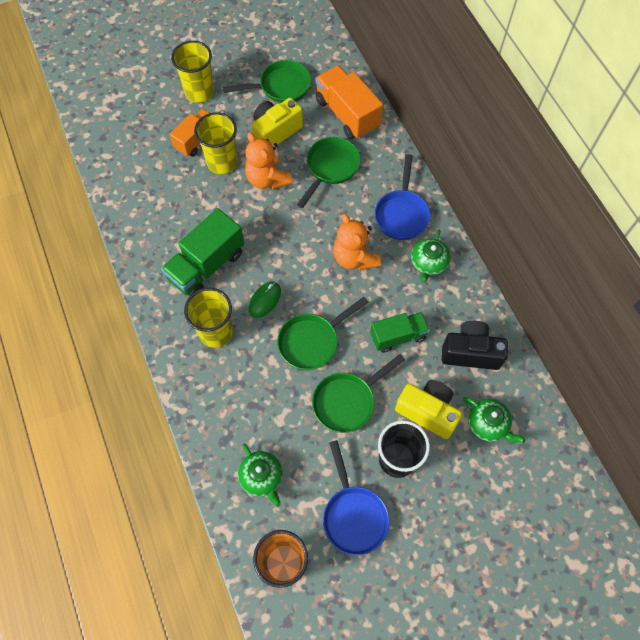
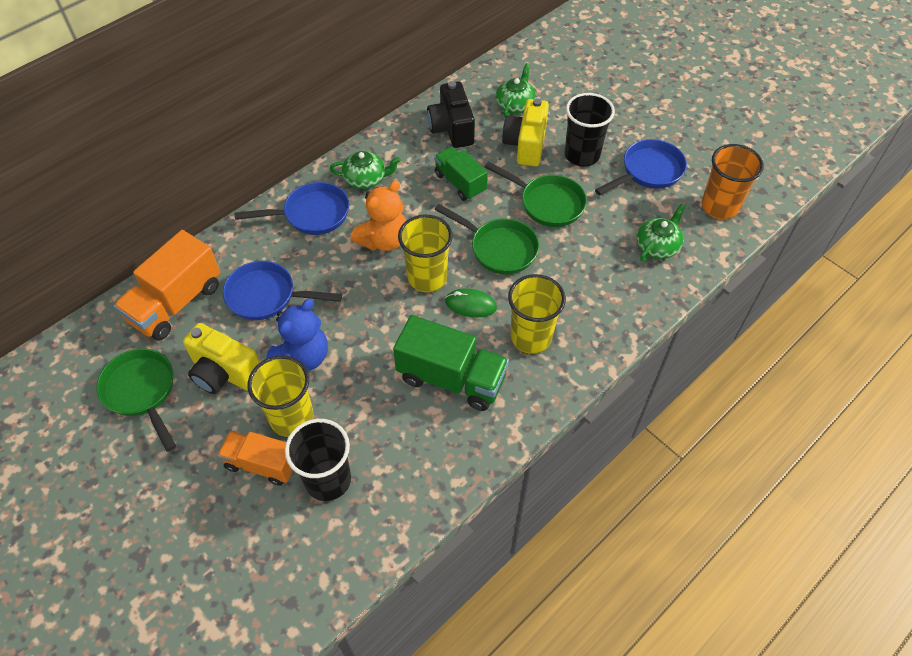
camera: 110 degrees left, 10 degrees down
yellow cup [171,41,214,103] -> yellow cup moved to [398,214,453,292]
orange teddy bear [245,132,292,189] -> blue teddy bear [266,299,328,371]
green pan [297,137,360,208] -> blue pan [223,261,342,320]
none -> black cup [285,419,351,501]

